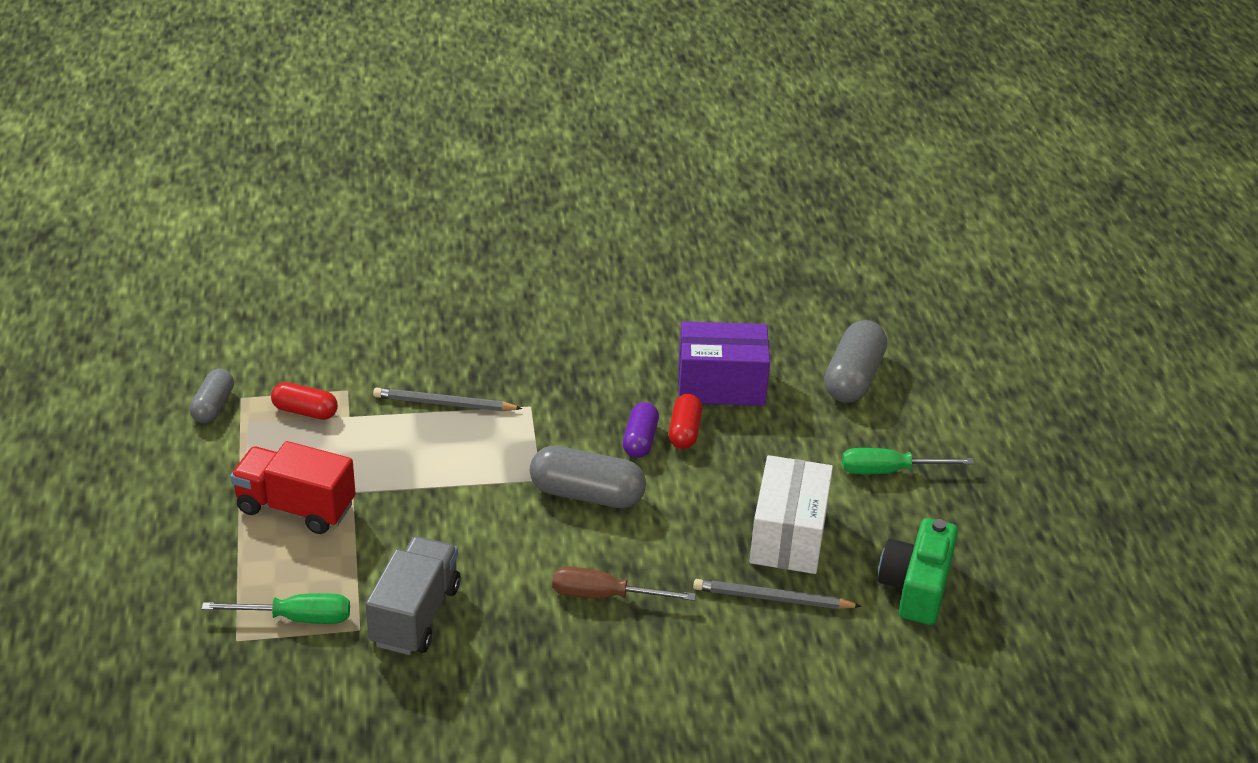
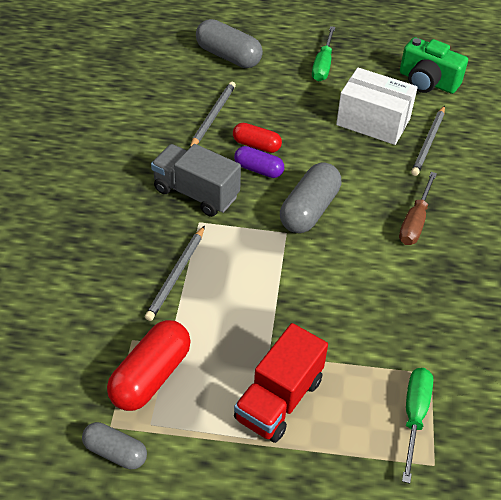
camera: 75 degrees left, 10 degrees up
red capsule [271,382,338,420] -> red capsule [107,320,191,411], size x1.63
grey truck [366,536,461,655] -> grey truck moved to [151,144,241,217]
purple box [678,321,770,406] -> grey pencil [190,82,236,147]

